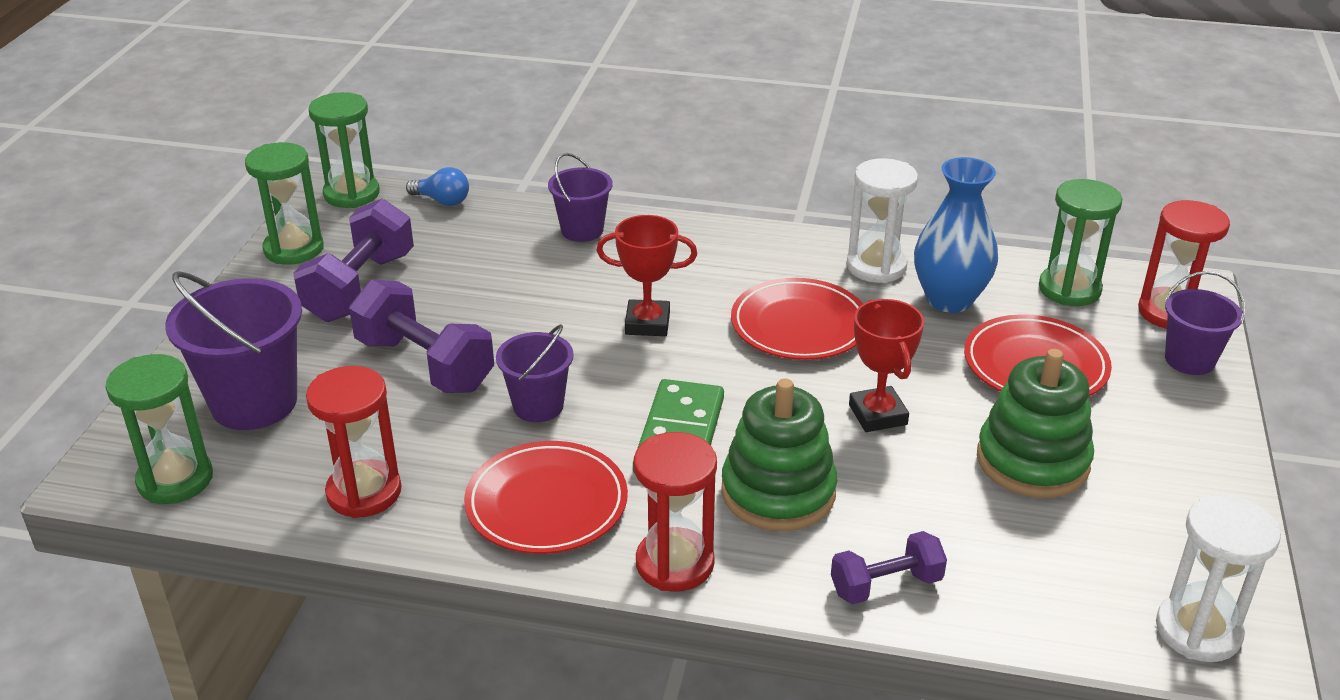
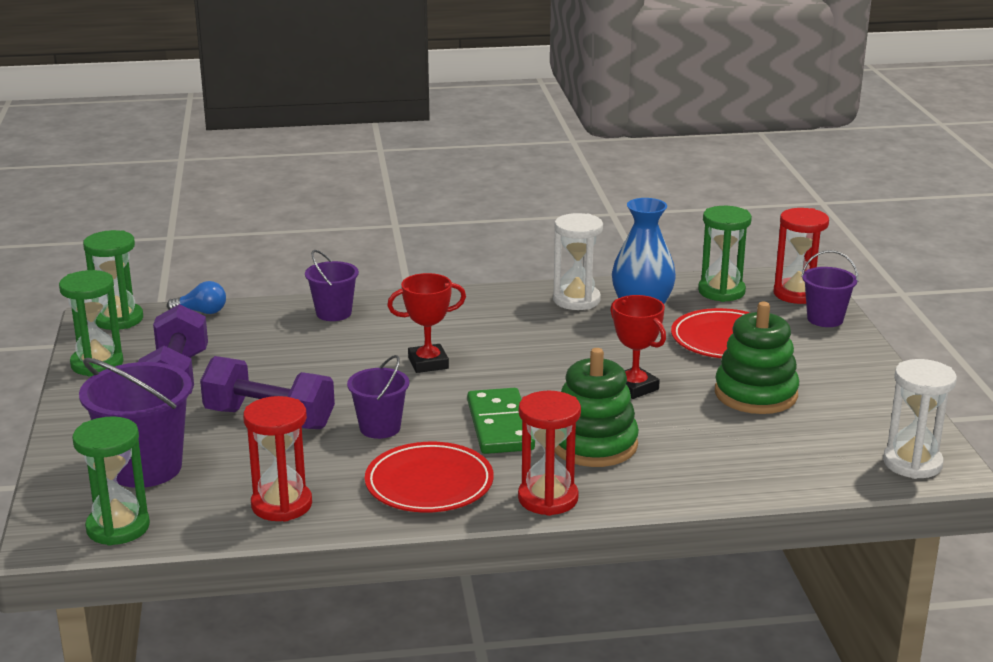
camera: 20 degrees left, 10 degrees down
red plate [731,278,863,360] -> none
purple dumbbell [831,531,947,604] -> none

